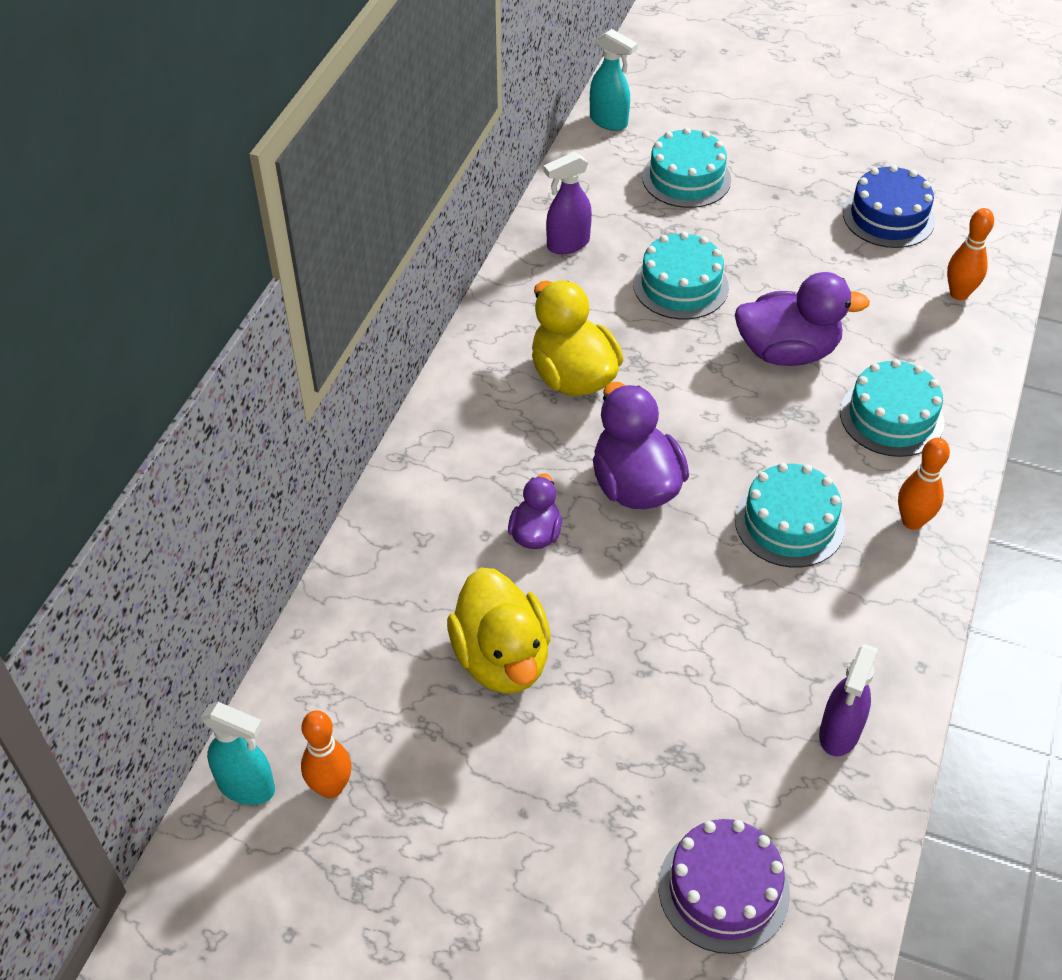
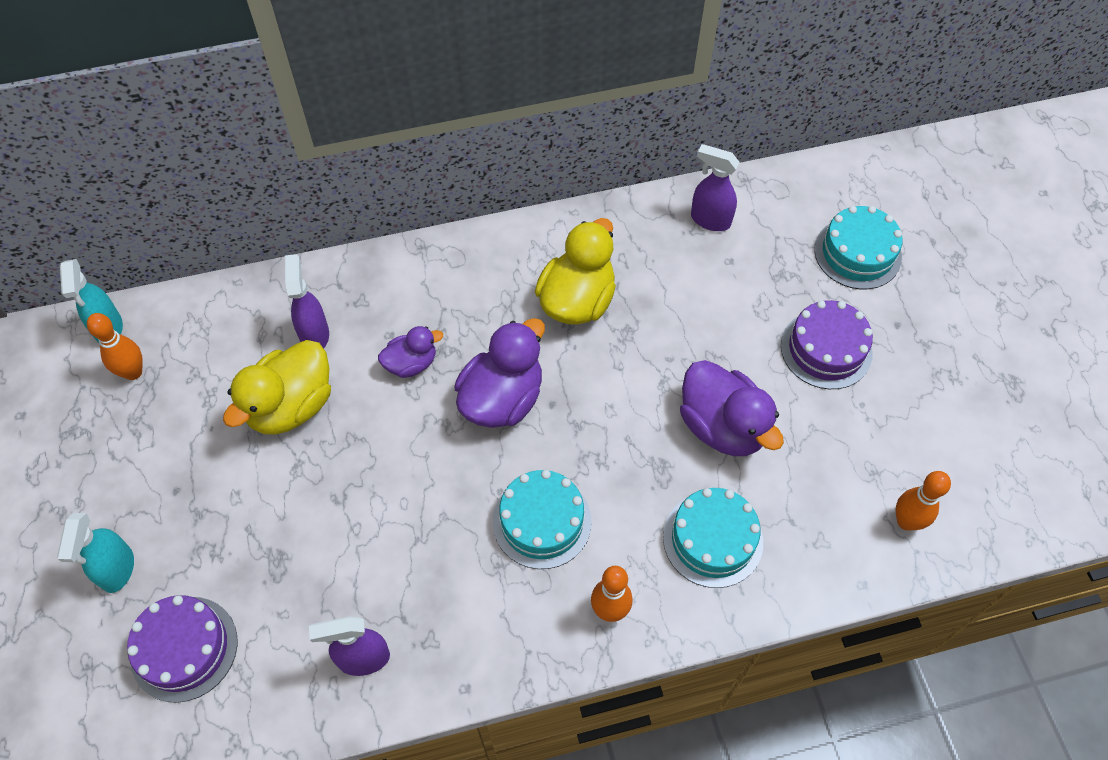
camera: 55 degrees right, 10 degrees up
turquoise spray bottle [590,29,638,131] -> turquoise spray bottle moved to [57,513,134,593]
turquoise cake [633,231,729,319] -> none
blue cake [843,165,935,248] -> none
none -> purple spray bottle [285,254,329,348]
none -> purple cake [781,300,873,389]

